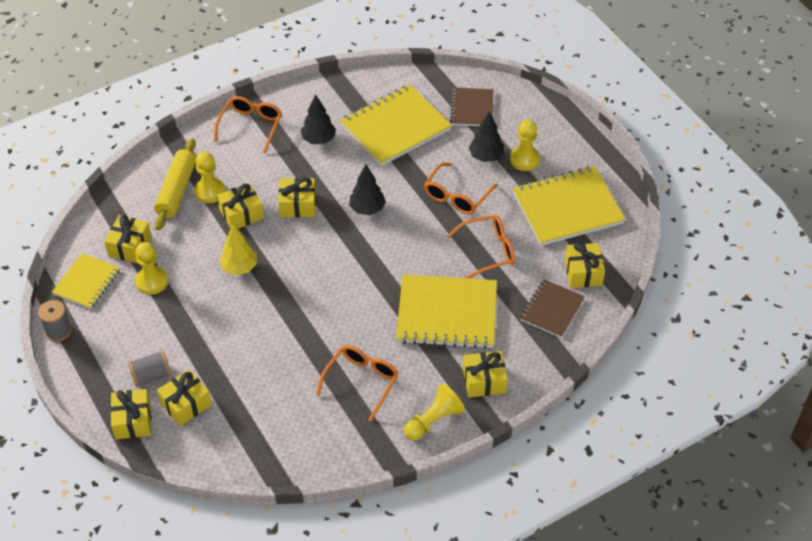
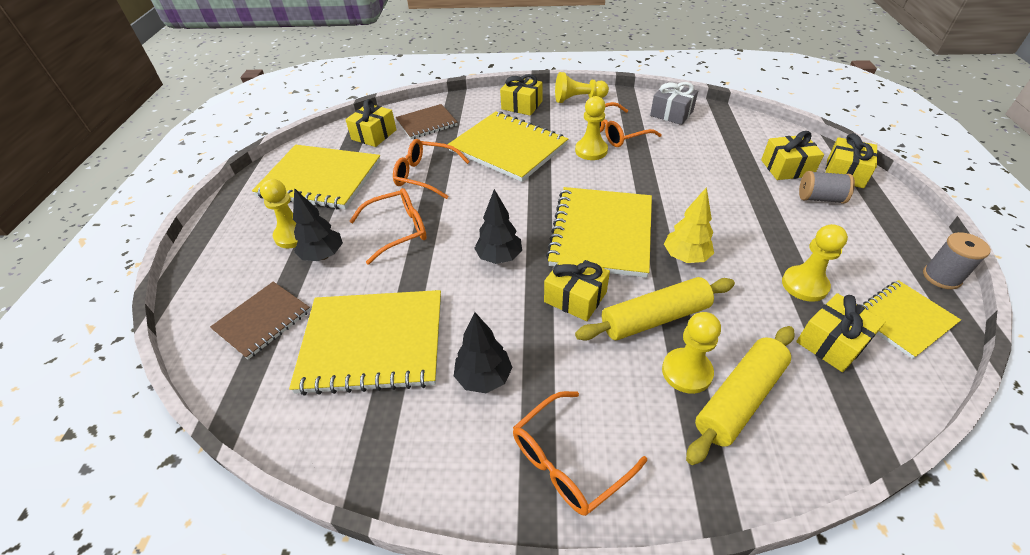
camera: 145 degrees left, 5 degrees down
yellow gift [217,183,264,229] -> yellow rolling pin [575,277,735,341]
none -> yellow notebook [546,187,652,278]
none -> yellow pawn [575,96,608,160]
none -> grey gift [650,82,698,125]

